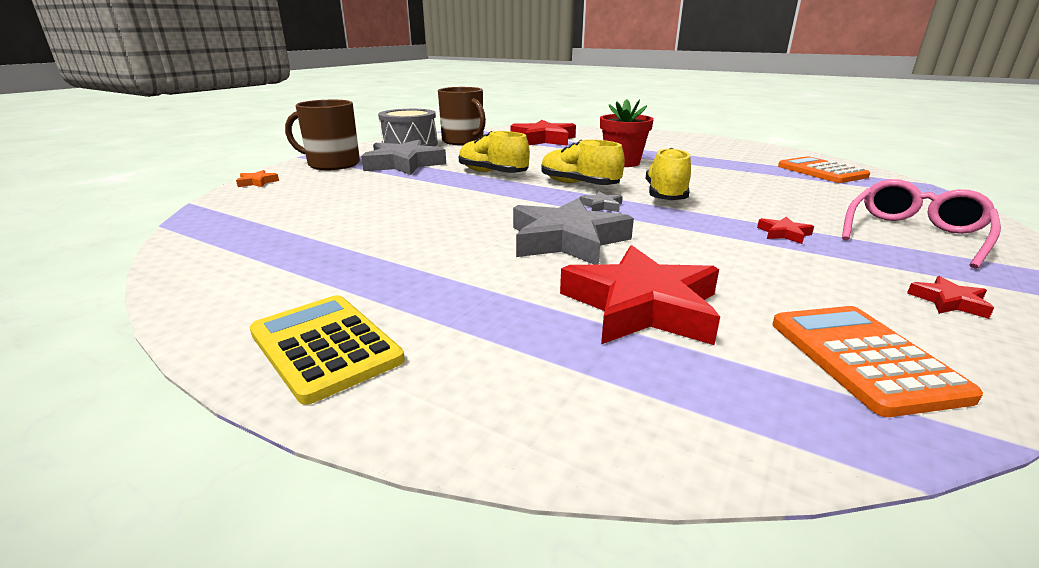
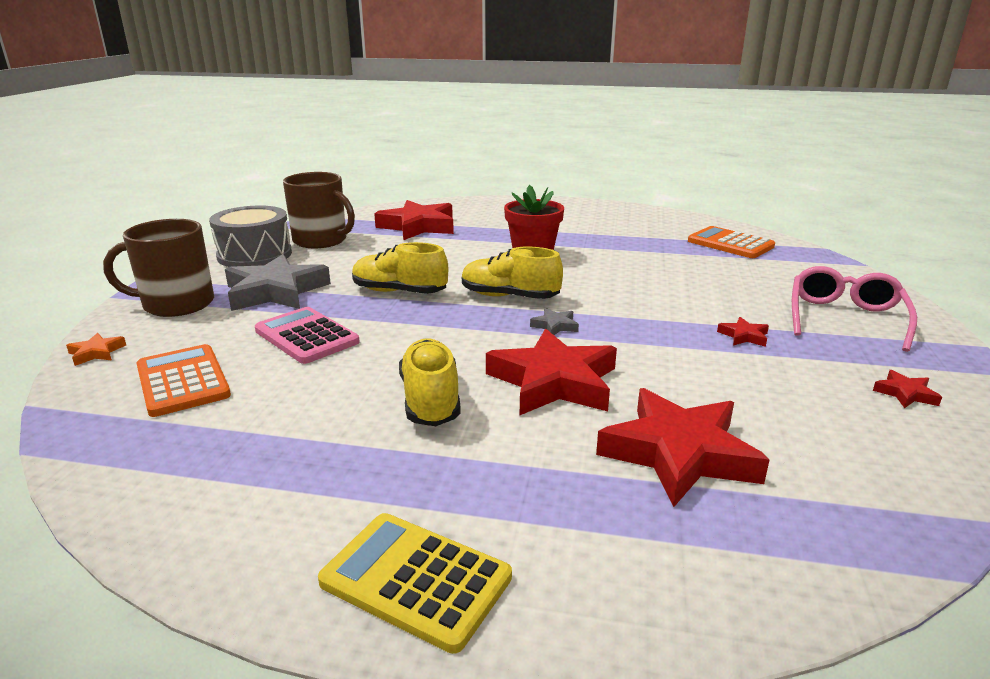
camera: 20 degrees left, 0 degrees up
grey star [513,198,634,265] -> red star [486,329,617,415]
yellow shoe [645,148,691,200] -> yellow shoe moved to [399,338,461,426]
orange calculator [772,306,983,417] -> orange calculator moved to [136,344,231,417]
none -> pink calculator [255,307,360,364]

